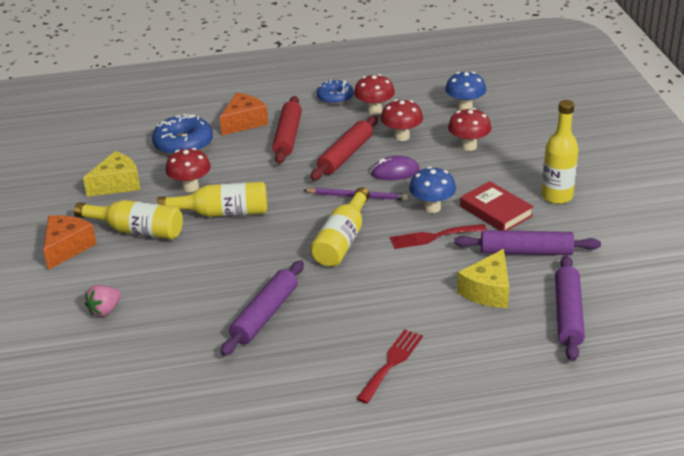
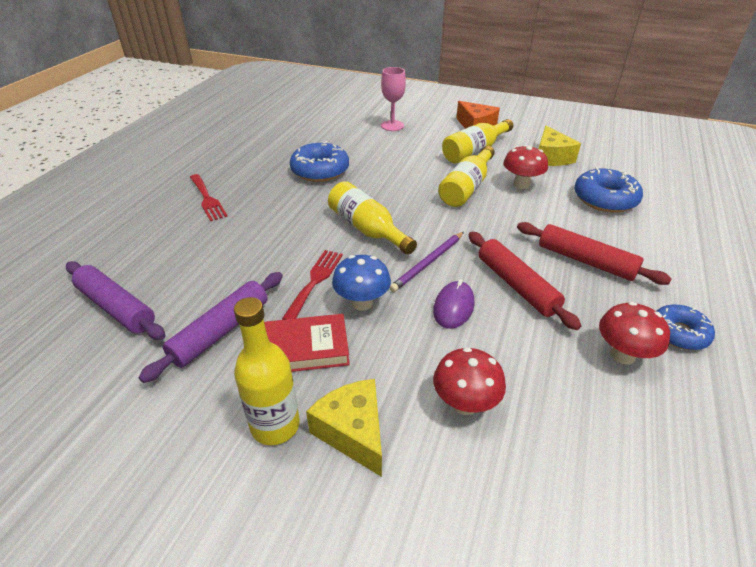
camera: 120 degrees right, 5 degrees up
pink strawberry [85,285,121,317] -> pink goblet [381,67,406,131]
orange cheese [220,93,268,135] -> none
purple rolling pin [221,260,304,356] -> blue donut [290,141,349,182]
red mushroom [381,99,423,141] -> none
blue mushroom [445,72,486,110] -> none
yellow cheese [457,249,509,308] -> yellow cheese moved to [306,379,382,477]

